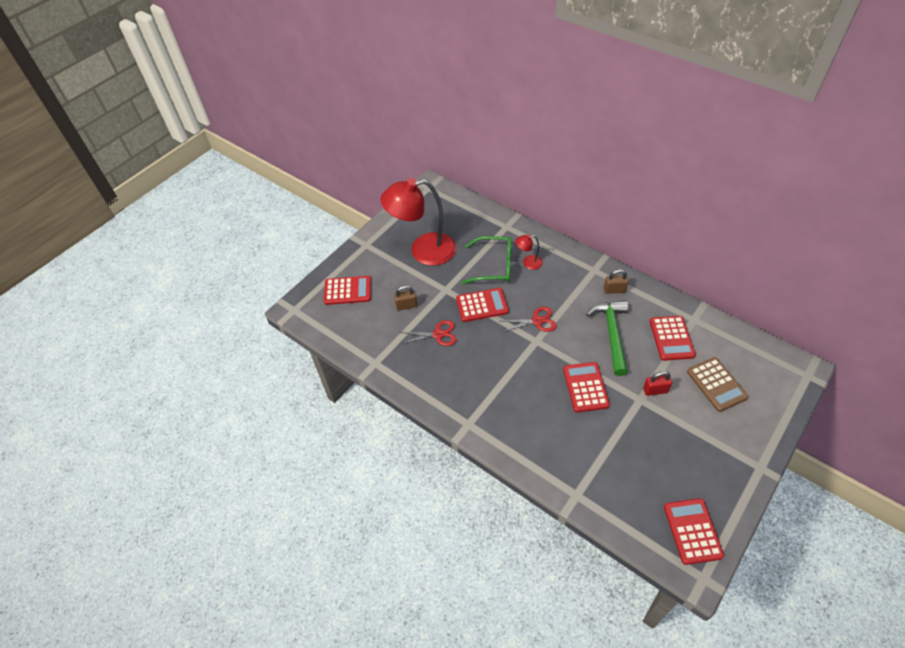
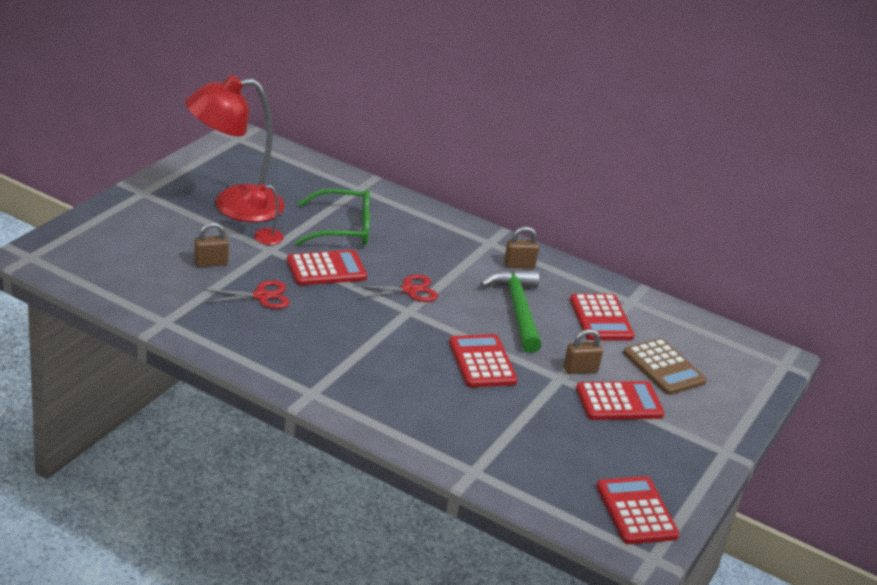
camera: 15 degrees left, 20 degrees down
red calculator [324,276,371,305] -> red calculator moved to [576,381,665,420]
red lamp [515,234,543,270] -> red lamp moved to [242,184,284,245]
red padlock [643,371,672,396] -> brown padlock [563,329,603,374]

